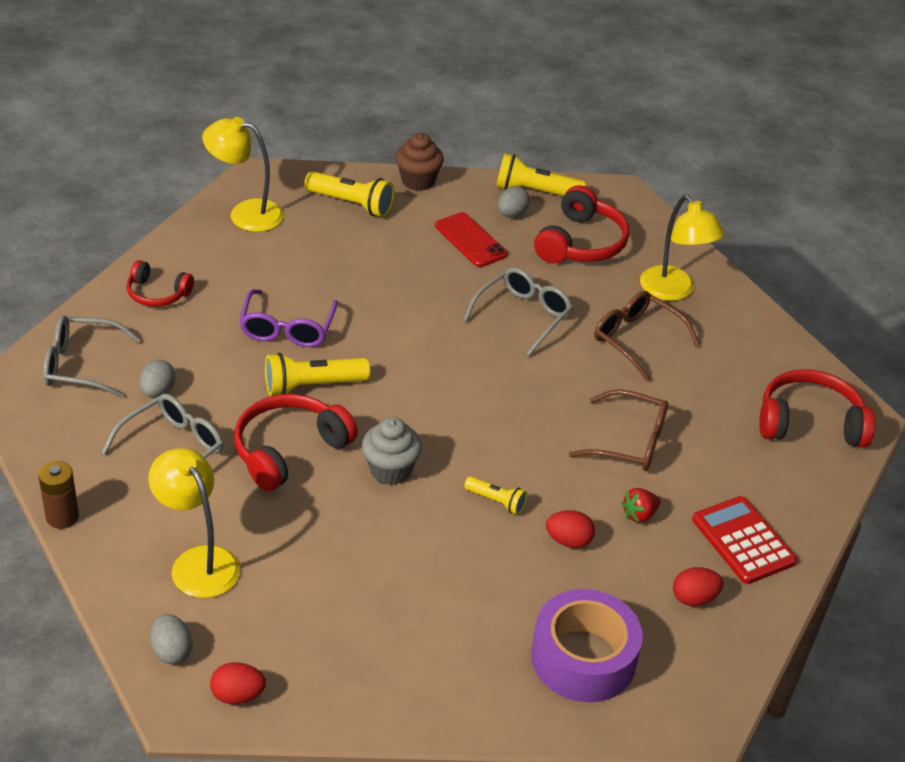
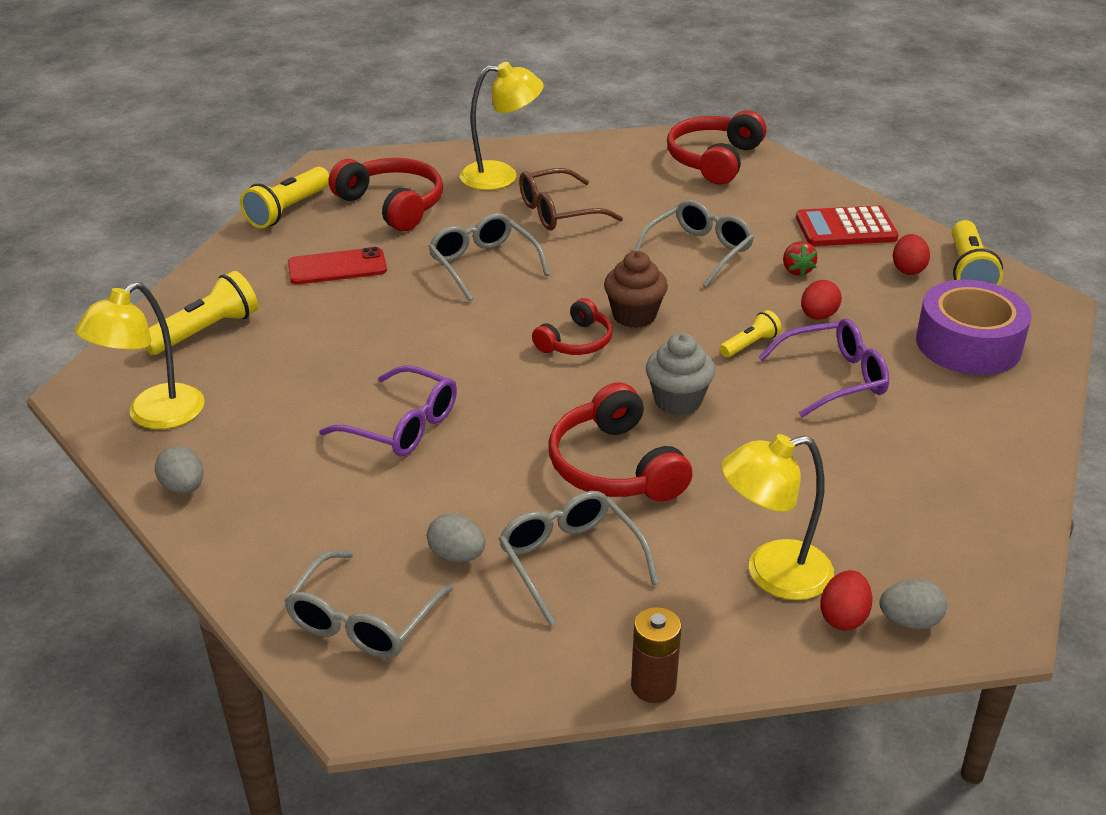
camera: 65 degrees left, 5 degrees down
red headphones [127,260,194,307] -> red headphones moved to [532,298,612,355]
red egg [210,662,266,704] -> red egg moved to [820,570,872,630]
yellow flashlight [265,352,370,396] -> yellow flashlight moved to [952,220,1003,286]
brown cupcake [396,133,444,191] -> brown cupcake moved to [604,251,668,328]
grey egg [498,186,530,217] -> grey egg moved to [155,446,203,494]
brown glasses [569,389,668,471] -> grey glasses [634,200,754,287]
none -> purple glasses [759,318,889,417]

